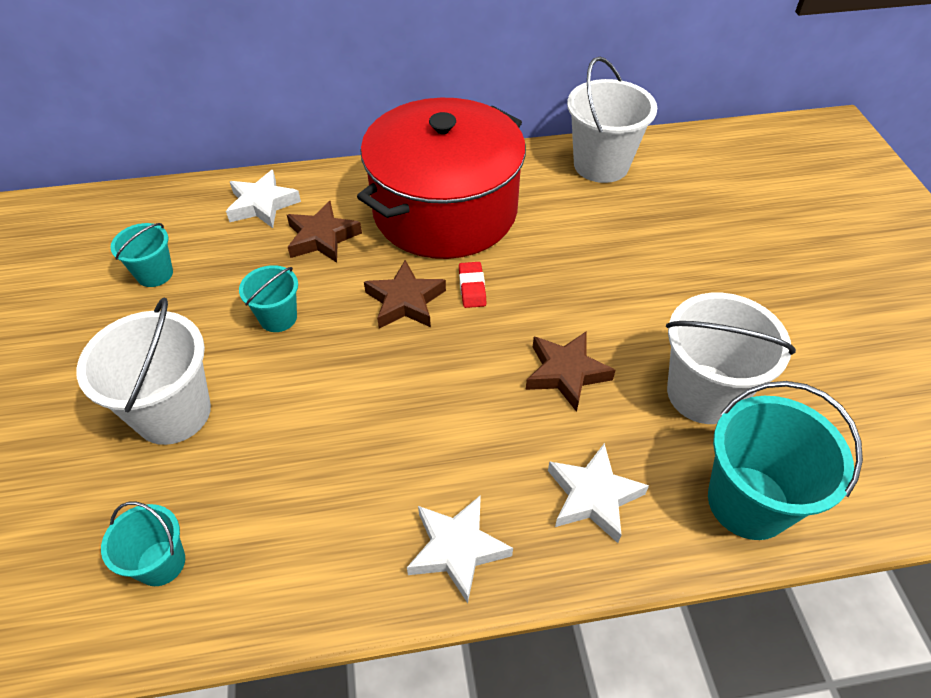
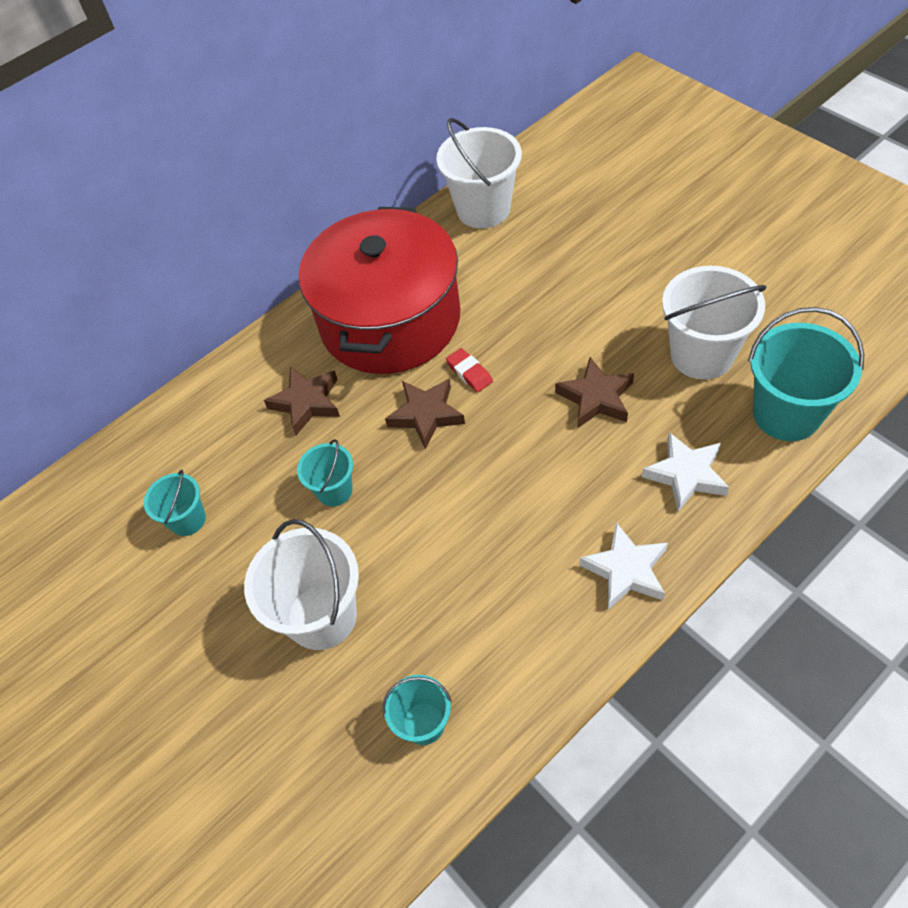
camera: 25 degrees left, 5 degrees up
white star [226,170,301,228] -> none

